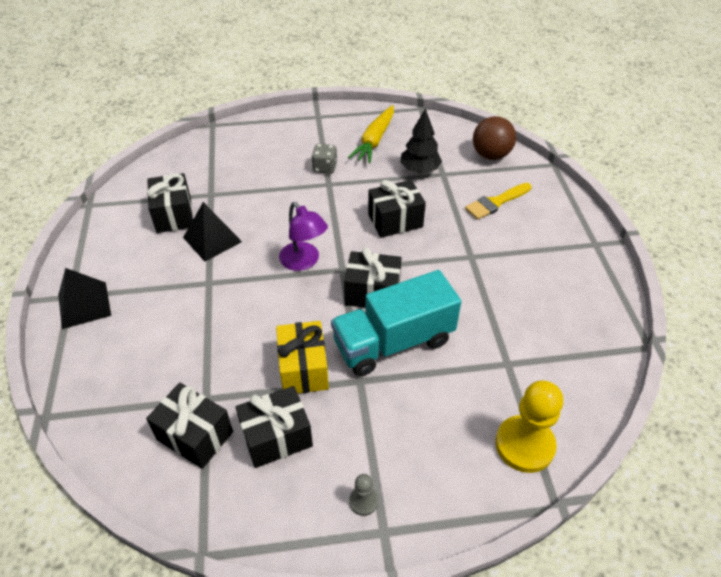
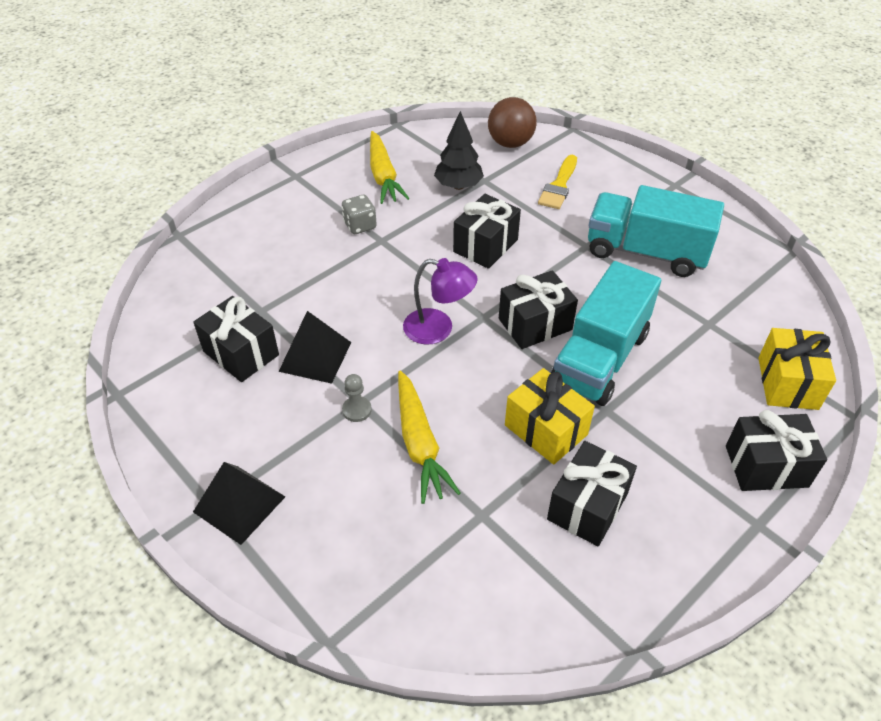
camera: 35 degrees left, 0 degrees up
black gift [146,383,233,469] -> black gift moved to [726,410,827,491]
grey pawn [349,474,378,516] -> grey pawn moved to [342,374,372,422]
yellow pawn [495,380,563,473] -> yellow gift [758,328,836,410]
none -> yellow carrot [398,370,461,504]
none -> turquoise truck [588,185,724,277]

